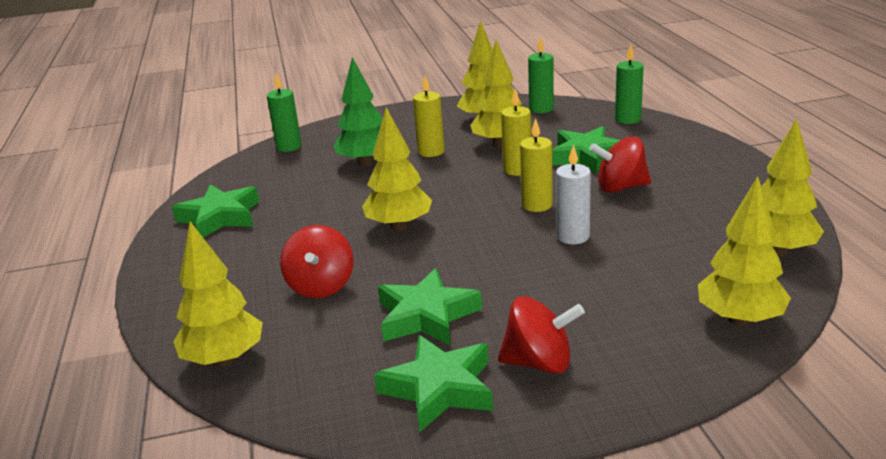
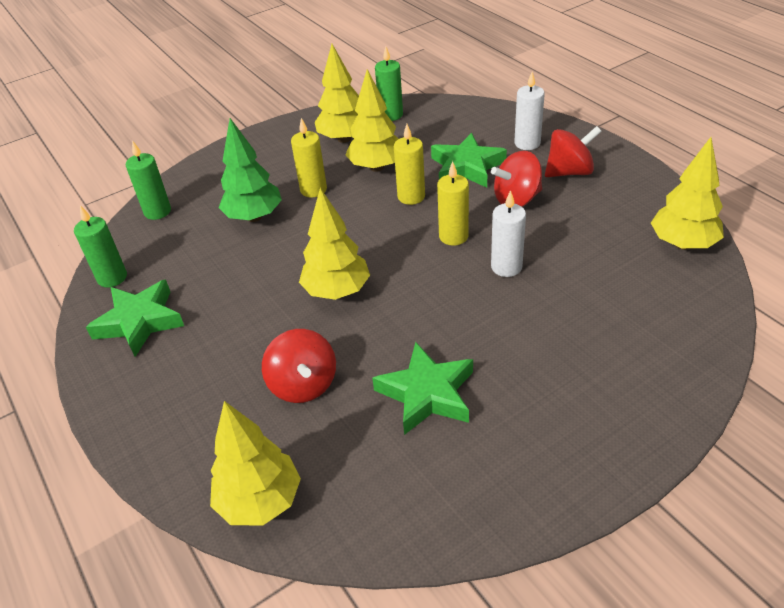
camera: 20 degrees left, 15 degrees up
green star [374,335,493,432] -> none
red spinning top [498,296,585,374] -> red spinning top moved to [545,126,602,177]
green candle [615,45,644,124] -> green candle moved to [74,205,127,287]
yellow tree [698,176,791,326] -> none
none -> white candle [514,72,545,150]

